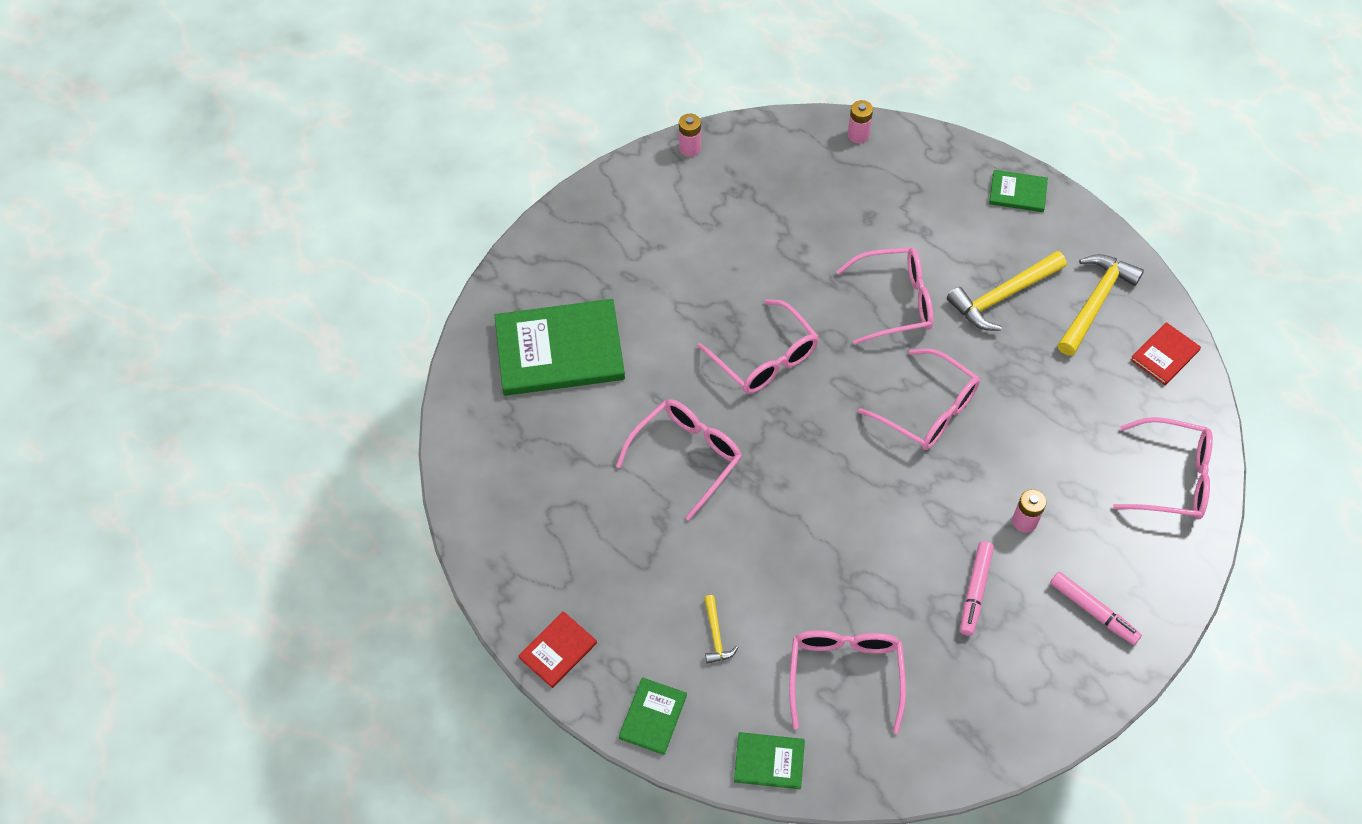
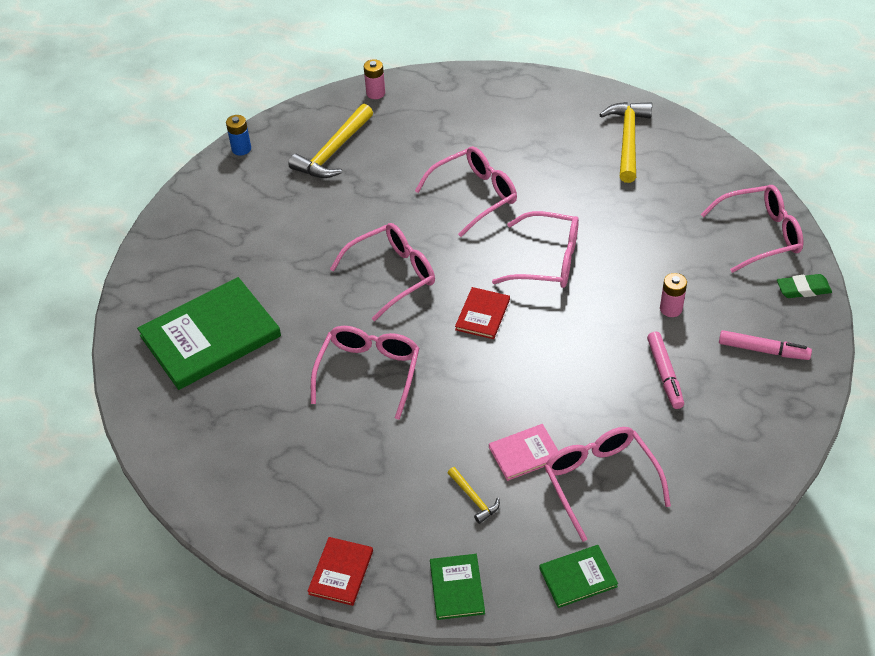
camera: 25 degrees left, 10 degrees down
pink battery [679,114,701,157] -> blue battery [226,115,251,155]
pink glasses [697,299,819,394] -> pink glasses turned 60 degrees counterclockwise [330,223,435,321]
yellow hammer [947,251,1067,331] -> yellow hammer moved to [288,104,373,178]
green book [989,170,1048,212] -> none
red book [1130,322,1201,385] -> red book moved to [455,287,510,339]
none -> pink book [489,424,558,481]
none -> green eraser [777,274,832,298]

